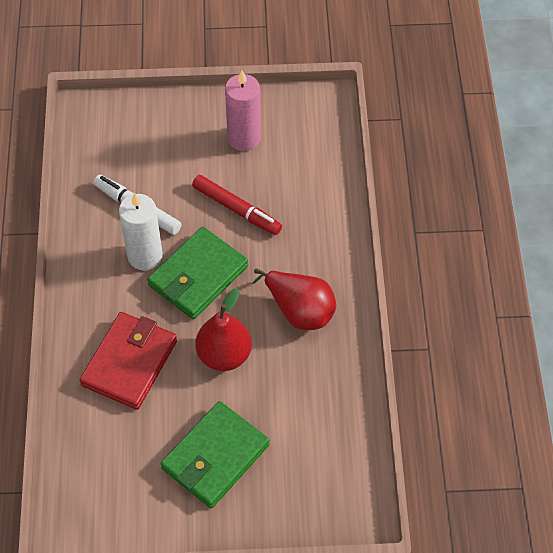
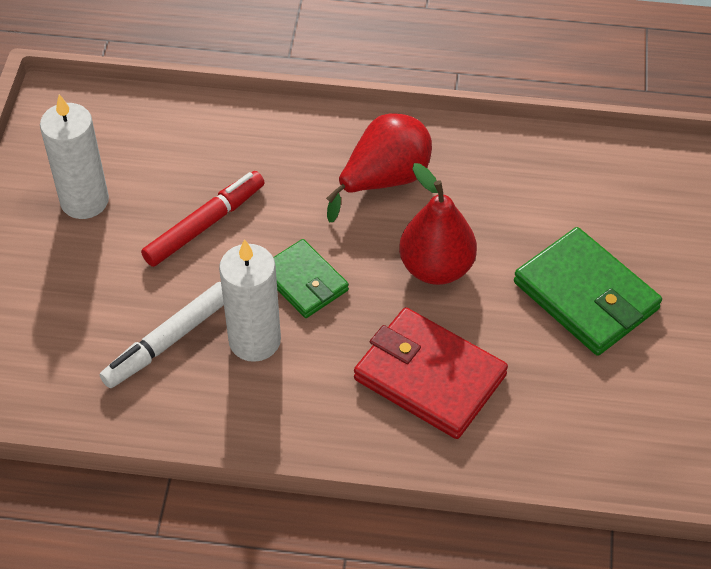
camera: 80 degrees left, 5 degrees down
green wallet [147,227,248,319] -> green wallet [273,239,349,318], size x0.63
pink candle [225,70,261,151] -> white candle [40,94,109,219]

